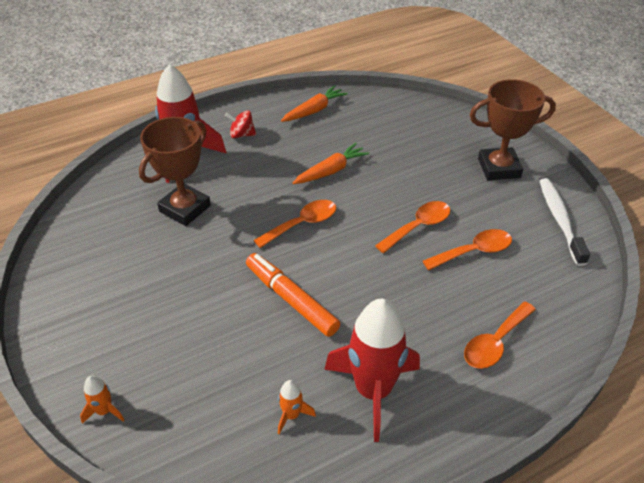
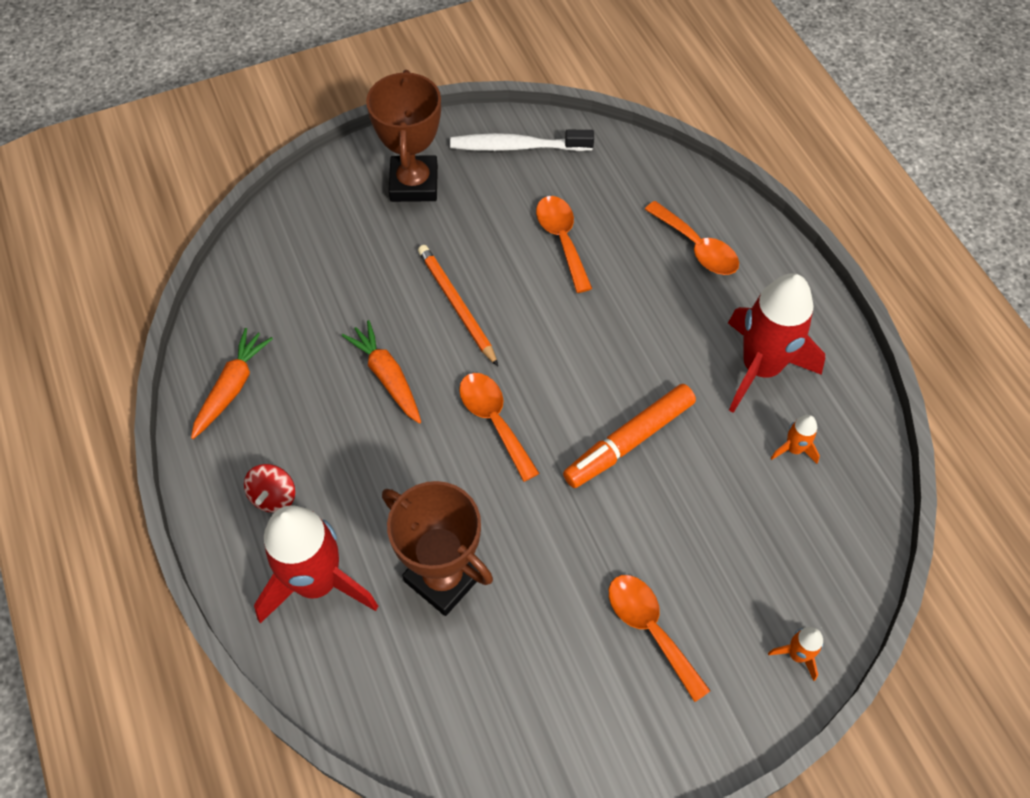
camera: 85 degrees left, 15 degrees up
orange carrot [281,86,348,122] -> orange carrot turned 60 degrees clockwise [191,328,273,439]
orange spoon [375,201,450,253] -> orange spoon moved to [609,575,711,702]
none -> orange pencil [418,245,498,366]

